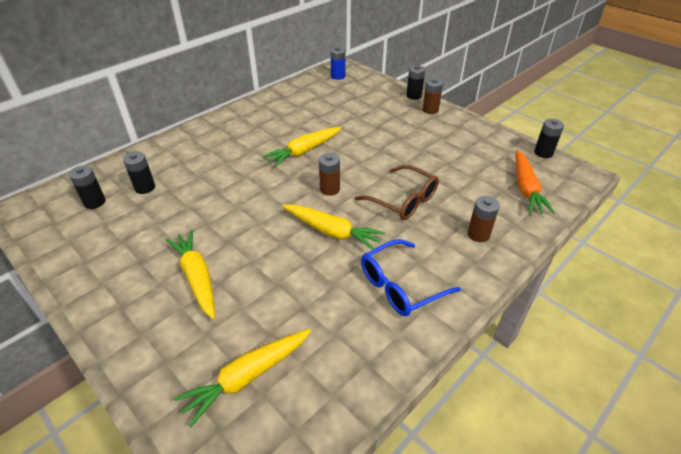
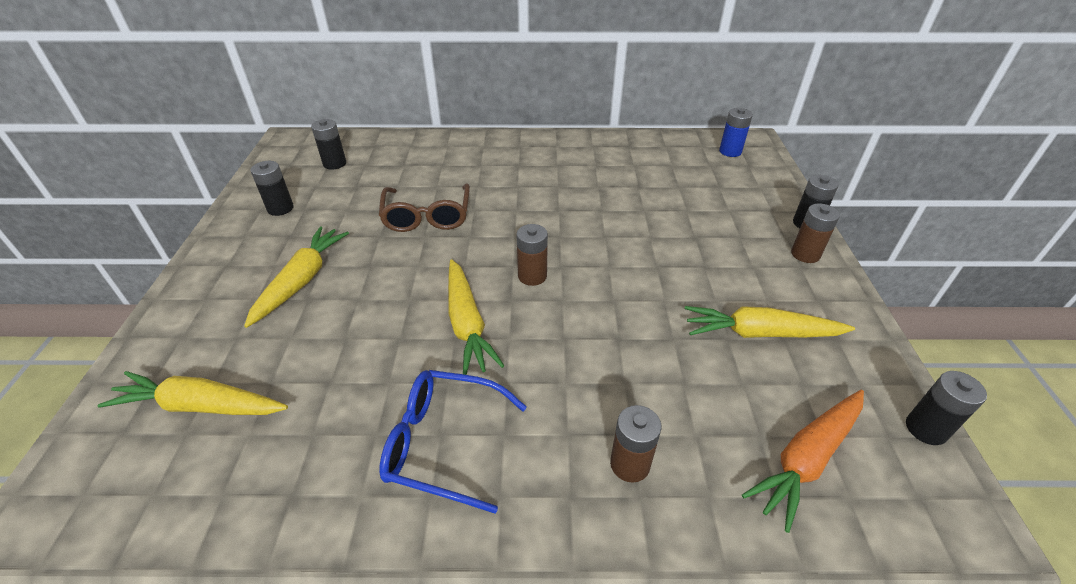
camera: 45 degrees right, 0 degrees up
black battery [123,152,155,194] -> black battery moved to [250,161,294,216]
yellow carrot [263,127,341,167] -> yellow carrot moved to [685,306,855,338]
brown glasses [355,165,439,220] -> brown glasses moved to [379,183,470,232]

